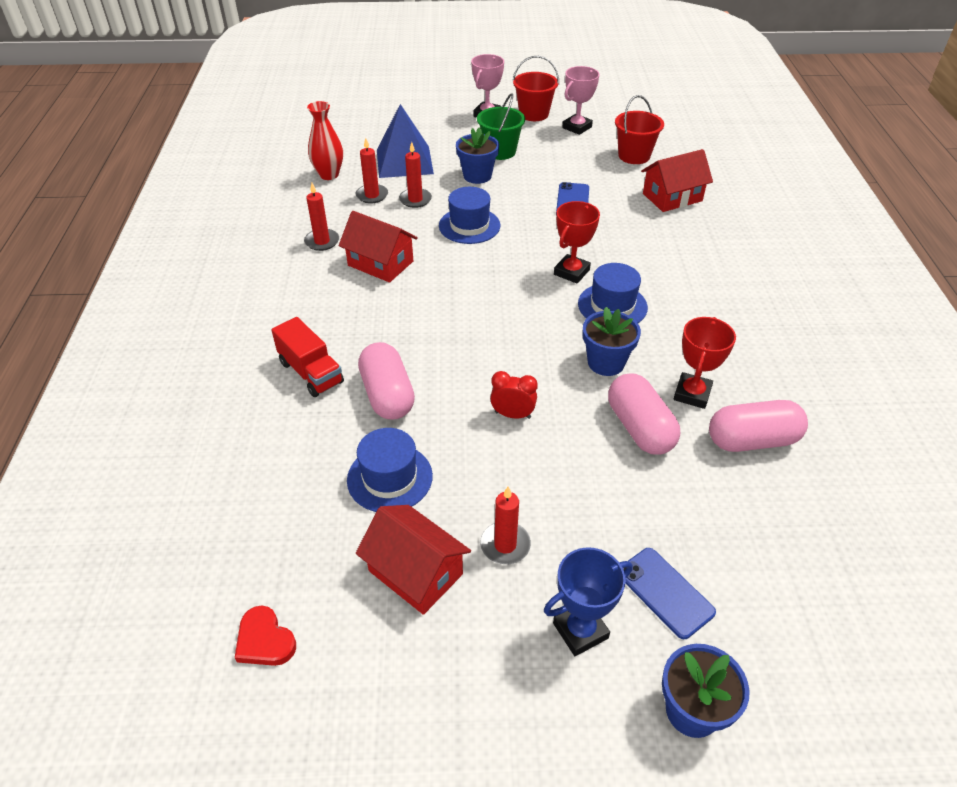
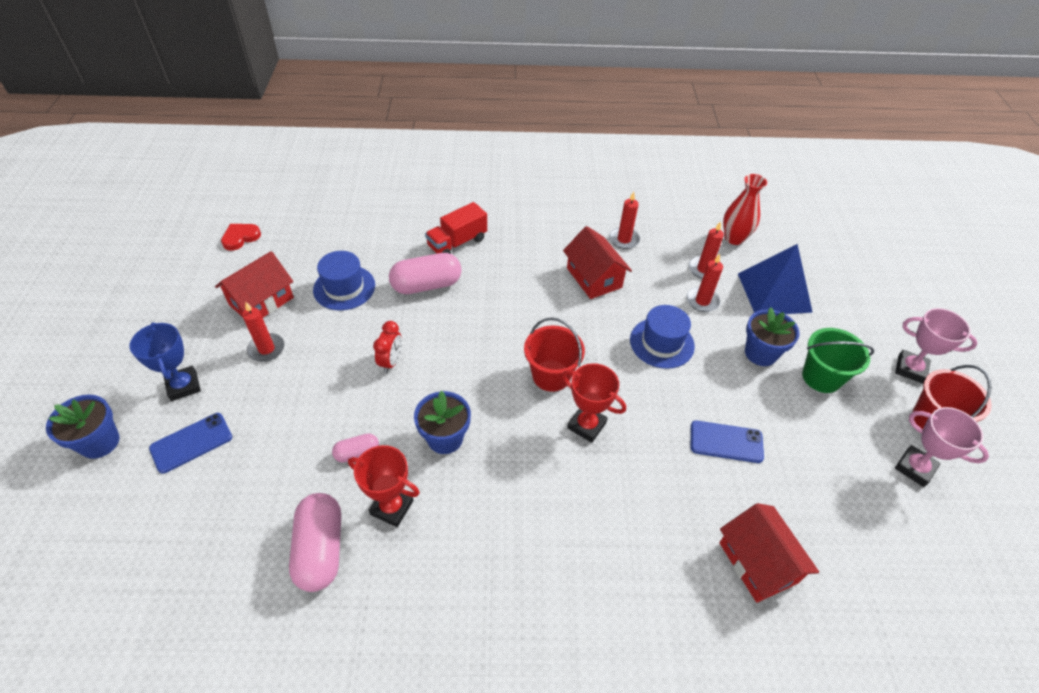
camera: 90 degrees right, 5 degrees up
red house [339,211,418,283] -> red house turned 60 degrees counterclockwise [563,226,632,299]
blue hat [578,263,648,323] -> none
pink capsule [608,373,680,455] -> pink capsule [332,433,379,463], size x0.53
red bucket [615,95,664,164] -> red bucket moved to [524,317,585,392]

